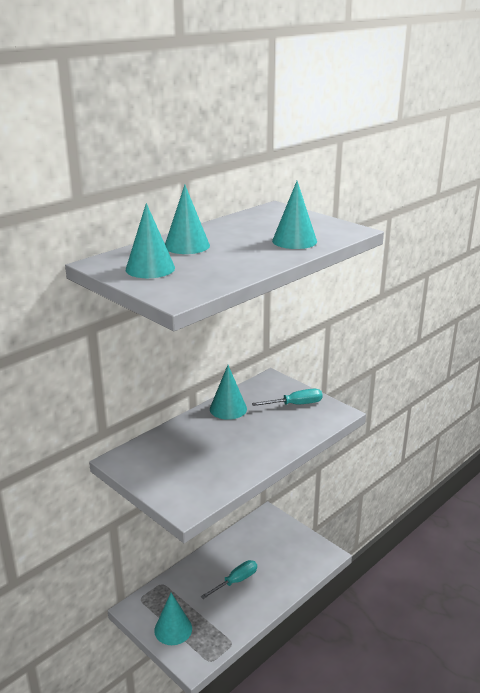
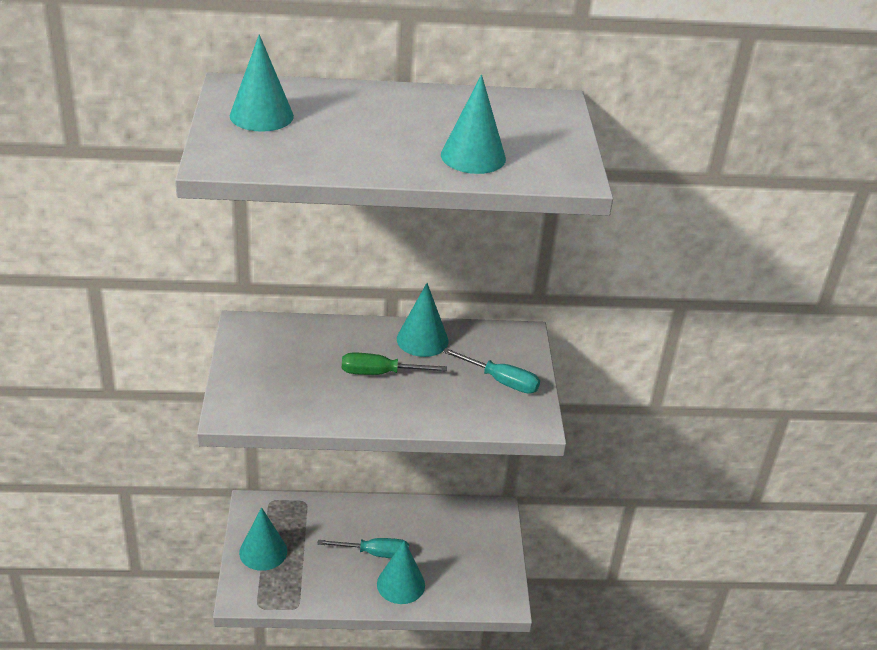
camera: 40 degrees right, 10 degrees up
turquoise cone [165,185,210,254] -> turquoise cone moved to [377,540,425,604]
none -> green screwdriver [342,353,447,375]

